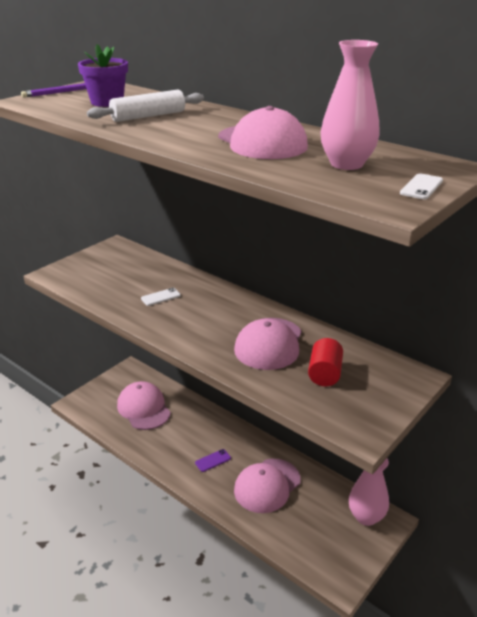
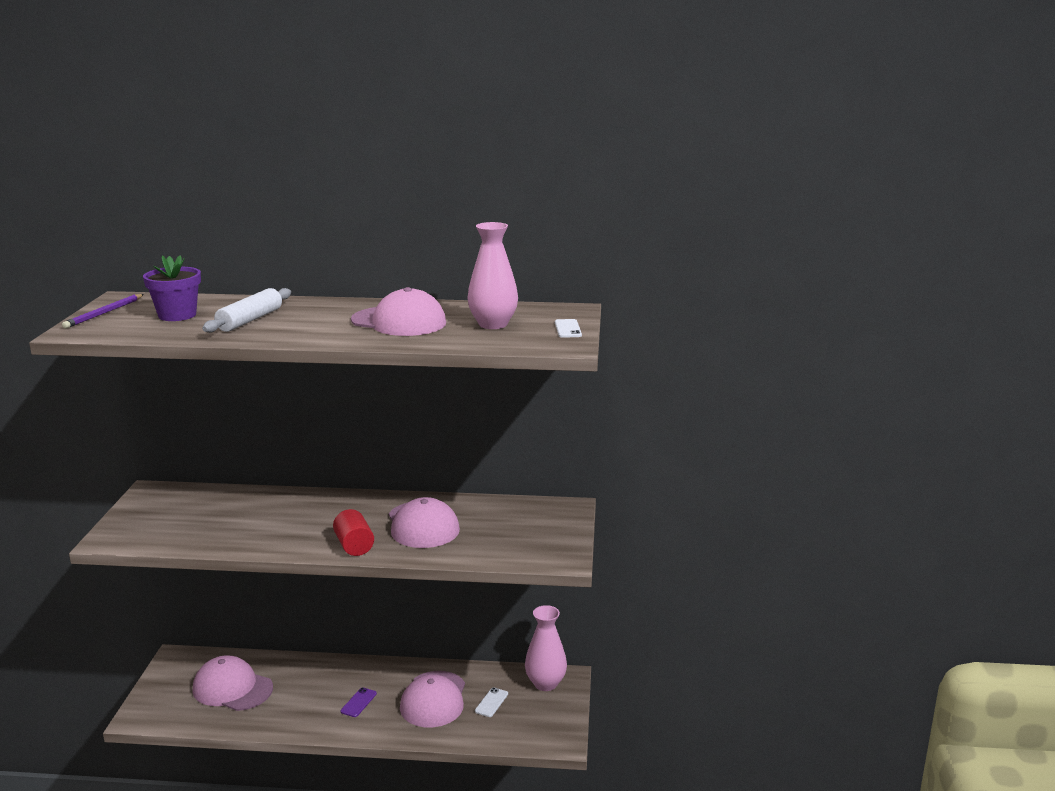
camera: 35 degrees left, 10 degrees down
white phone [141,288,181,306] -> white phone moved to [475,687,508,717]
red cylinder [308,338,343,386] -> red cylinder moved to [333,509,374,556]

